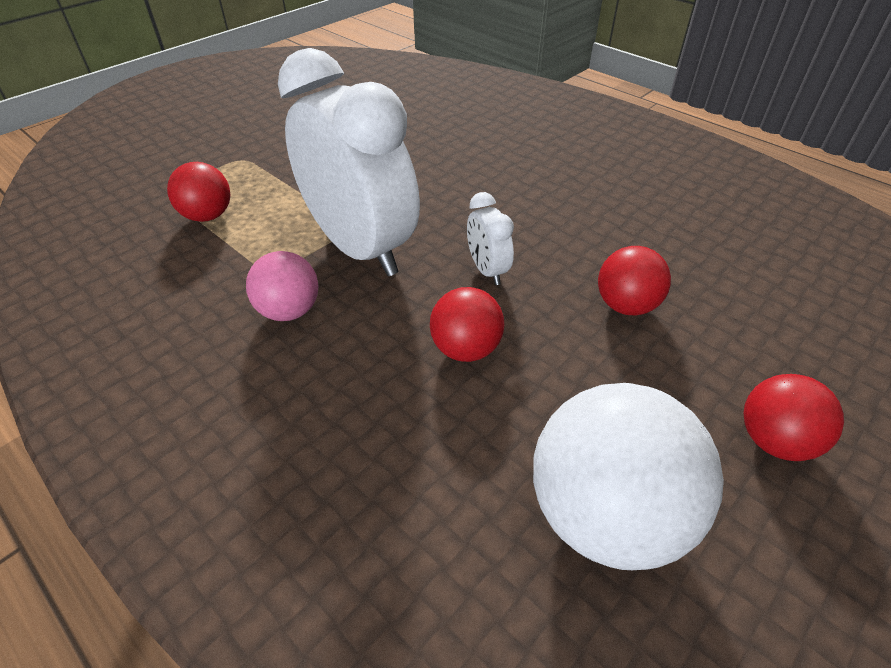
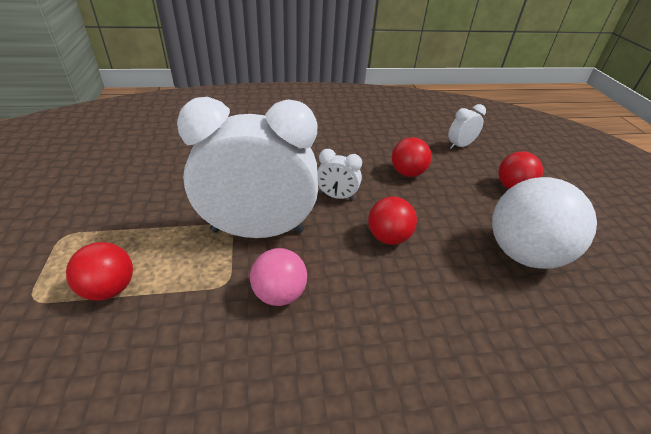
camera: 55 degrees left, 5 degrees down
none -> white clock [448,104,486,149]

